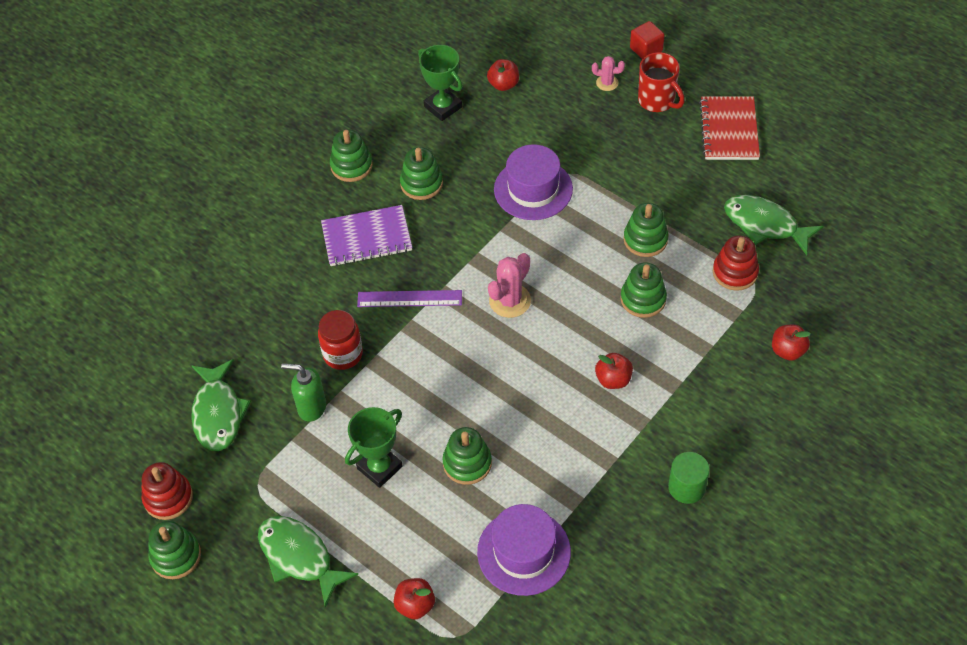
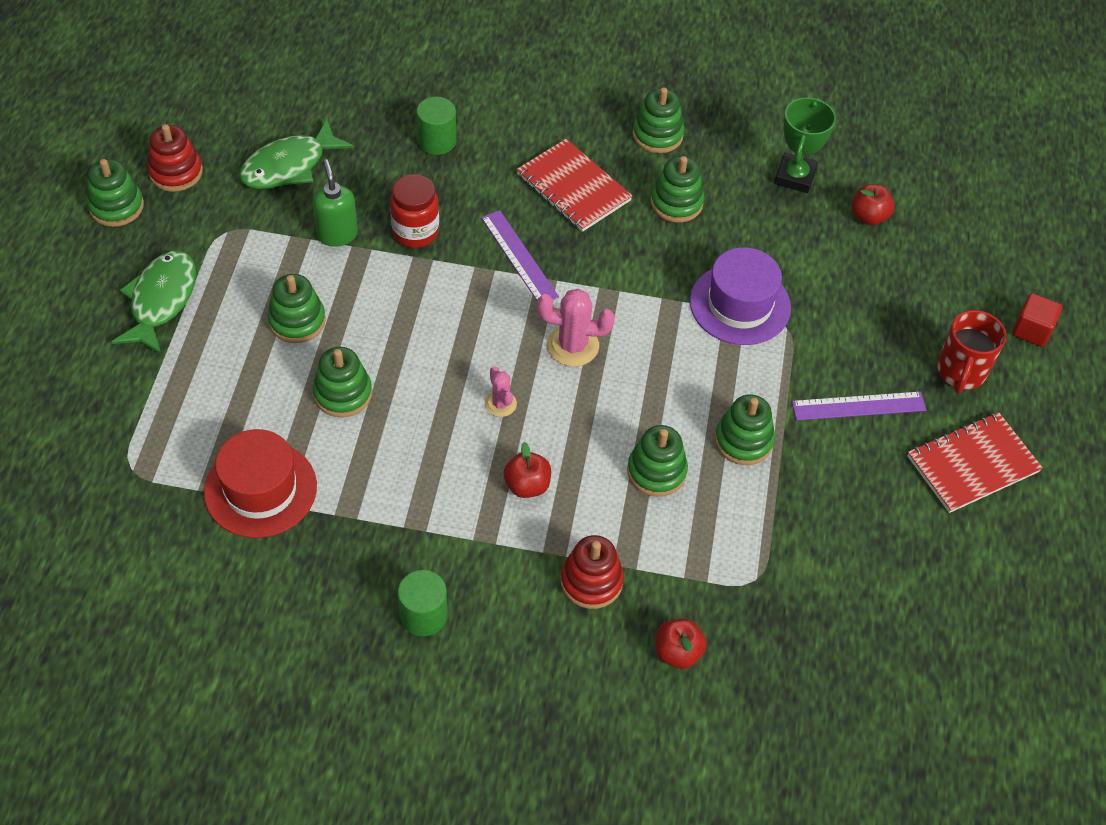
camera: 55 degrees right, 0 degrees up
purple notebook [321,205,412,266] -> red notebook [516,139,632,232]
green trophy [345,407,403,488] -> green stacking toy [268,274,326,343]
red apple [394,578,435,619] -> none
purple hat [477,504,571,596] -> red hat [204,429,317,538]
pink cactus [592,56,625,91] -> pink cactus moved to [485,366,517,417]
red stacking toy [713,236,759,291] -> red stacking toy moved to [561,535,624,609]
green fish [724,195,823,255] -> none
none -> green cylinder [416,97,456,155]
none -> purple ruler [792,391,926,421]

